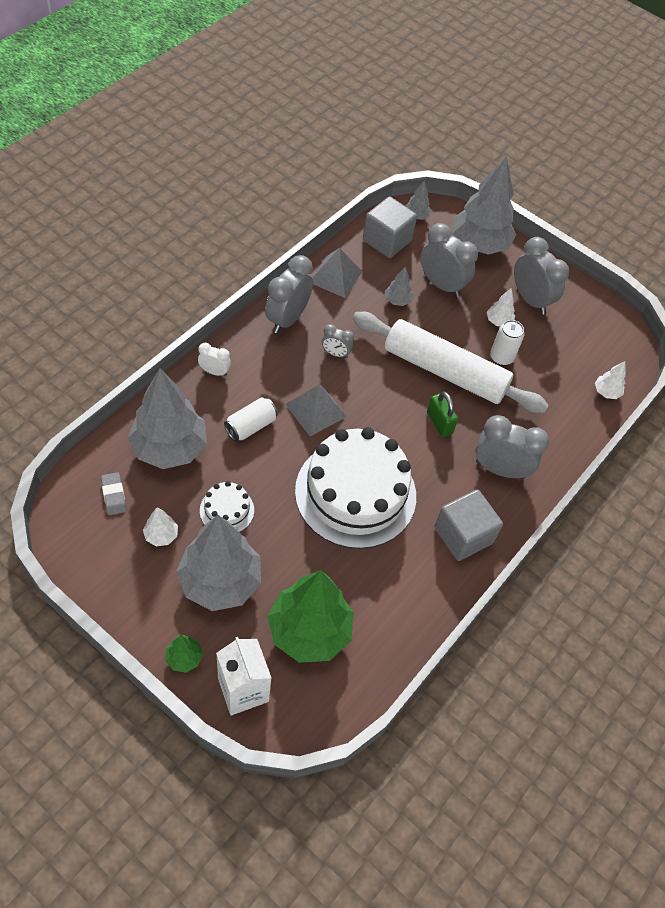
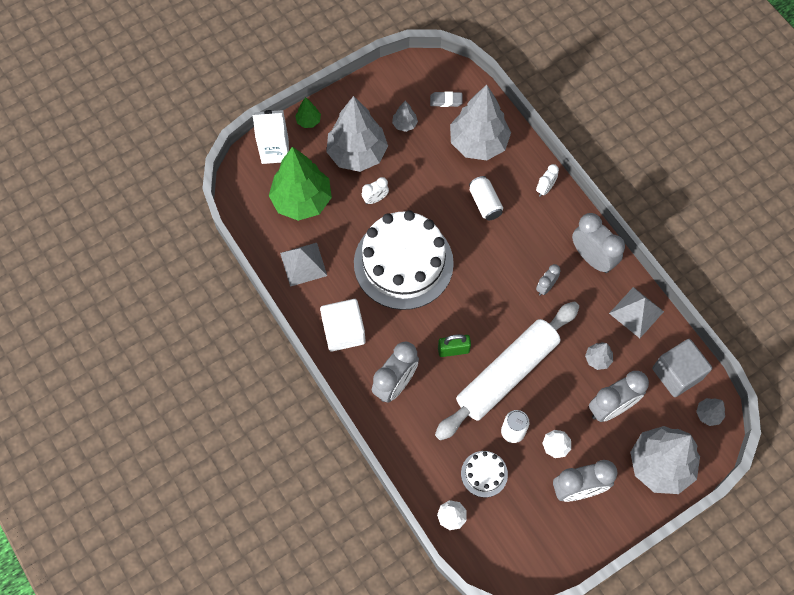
camera: 115 degrees right, 10 degrees up
white tree [143,507,178,546] -> grey tree [392,101,418,132]
white cake [200,481,254,532] -> white cake moved to [461,451,508,497]
grey pyramid [285,384,347,436] -> grey pyramid moved to [280,243,327,287]
grey cube [434,490,503,561] -> white cube [320,299,366,352]
none -> white clock [362,177,389,204]

